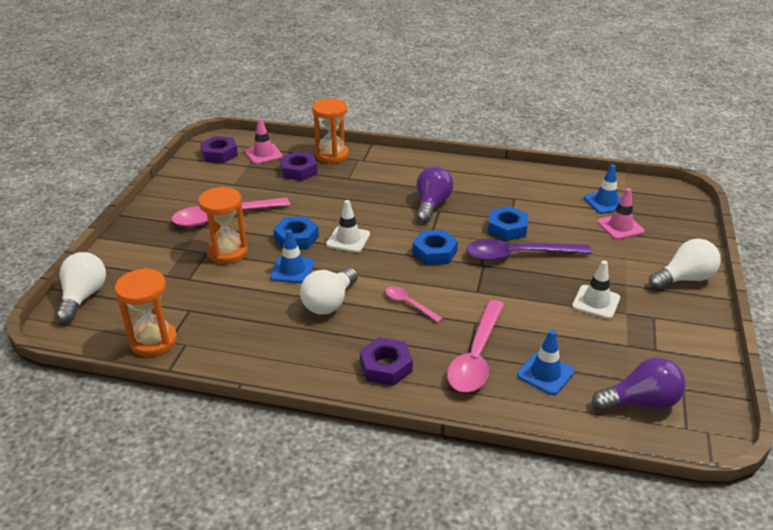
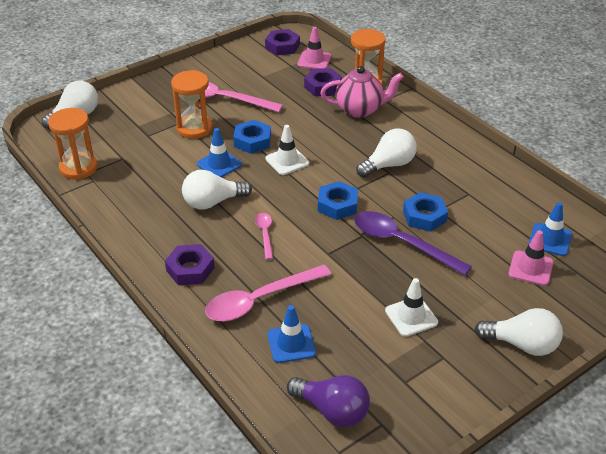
camera: 40 degrees right, 5 degrees up
purple light bulb [416,166,454,223] -> white light bulb [356,128,417,178]
none -> pink teapot [320,66,404,118]

